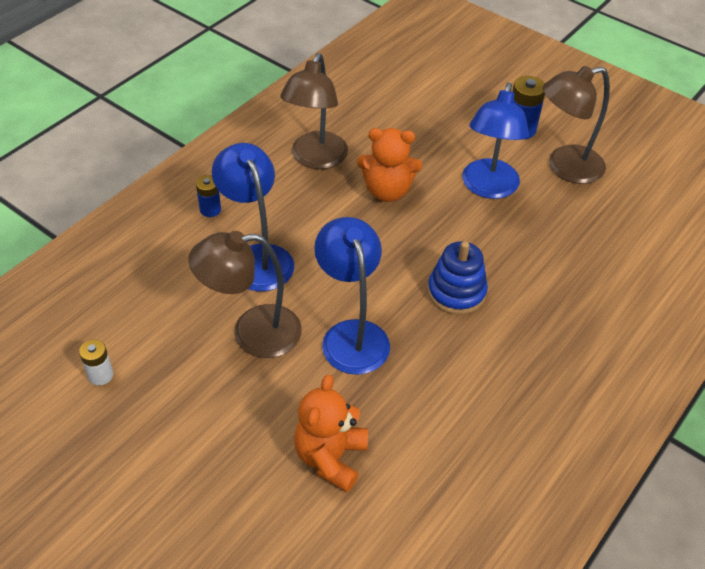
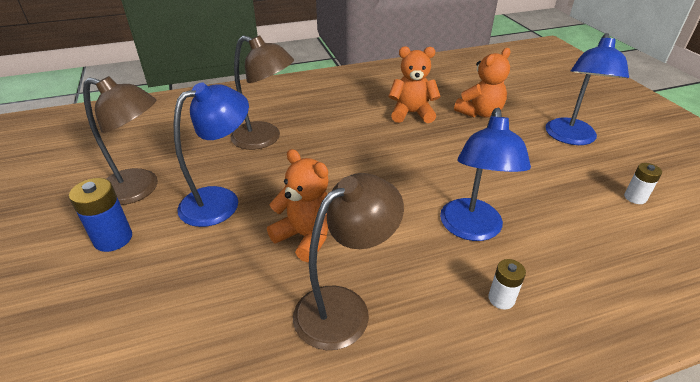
camera: 145 degrees left, 10 degrees down
brown lamp [188,231,302,358] -> brown lamp moved to [231,36,294,150]
blue battery [196,175,221,217] -> white battery [488,259,526,310]
blue lamp [314,217,390,375] -> blue lamp moved to [545,33,629,145]
blue stacking toy [428,241,488,315] -> none
none -> orange teddy bear [388,46,441,123]

